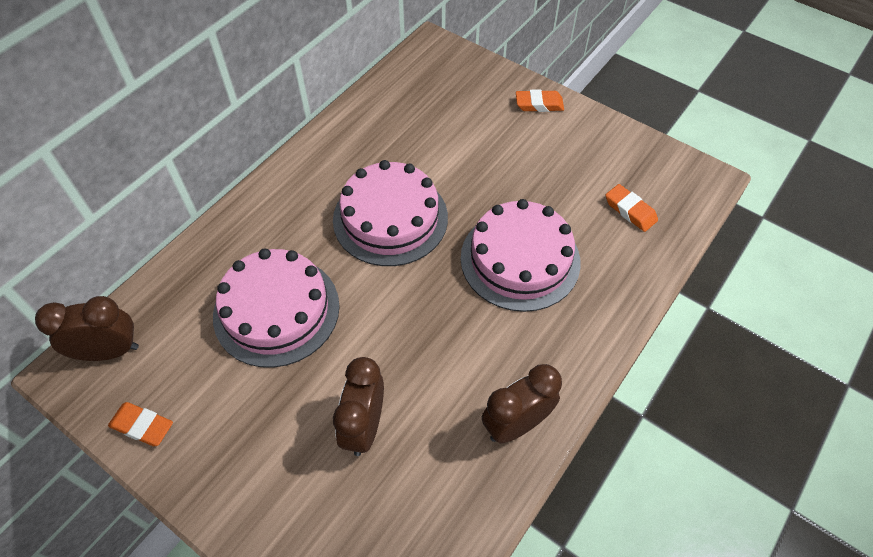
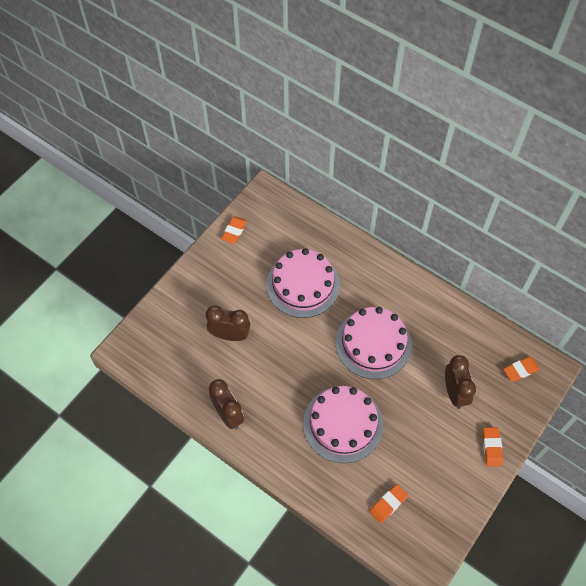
camera: 90 degrees right, 5 degrees up
brown clock [35,296,139,361] -> brown clock moved to [445,355,476,409]
none -> orange eraser [504,357,540,382]

